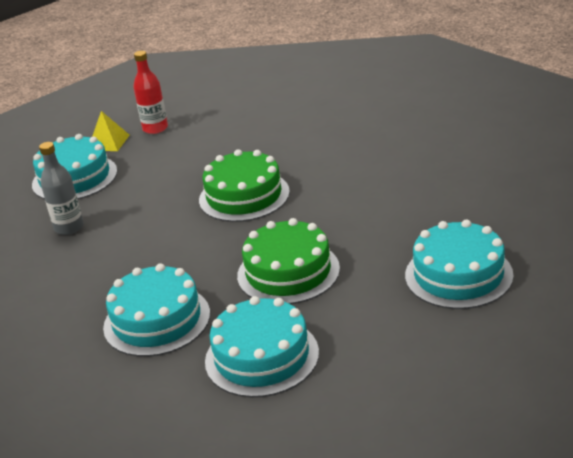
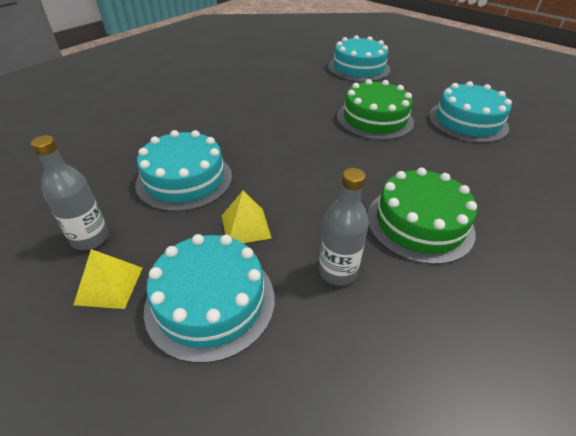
camera: 105 degrees left, 10 degrees up
turquoise cake [103,263,210,357] -> turquoise cake moved to [135,130,232,212]
red bottle [133,51,168,134] -> grey bottle [31,135,109,250]
green cake [199,149,290,222] -> green cake moved to [367,168,477,265]
none -> yellow pyramid [222,191,271,243]

